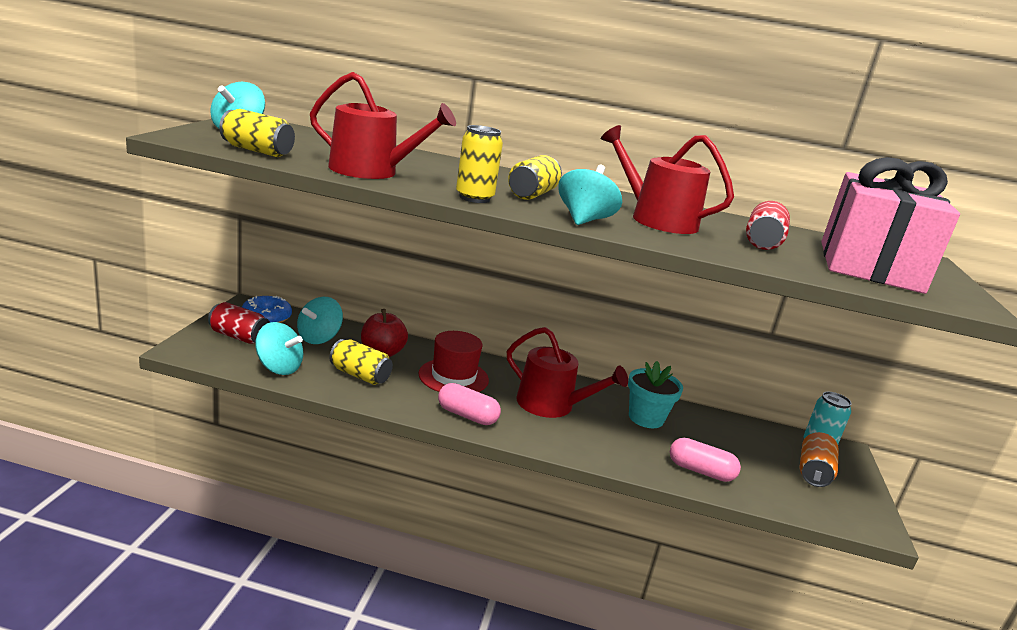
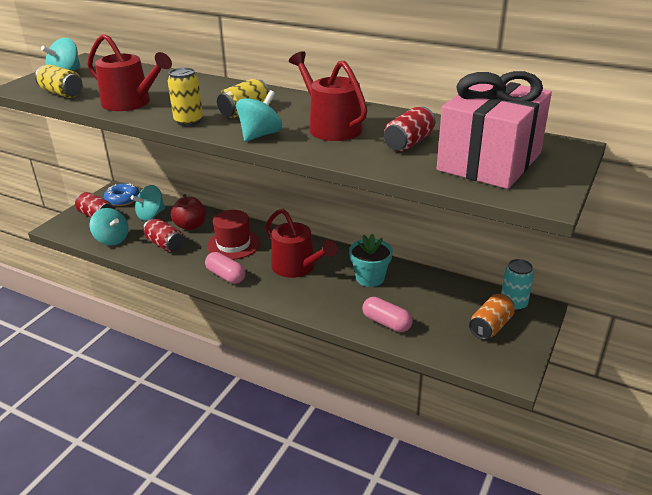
camera: 20 degrees right, 10 degrees up
yellow can [329,339,393,385] -> red can [143,218,184,252]

